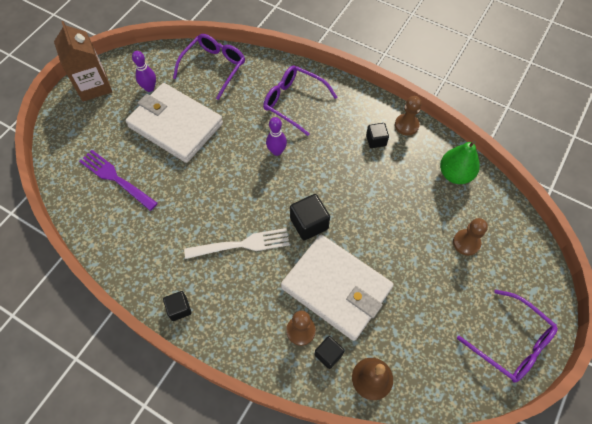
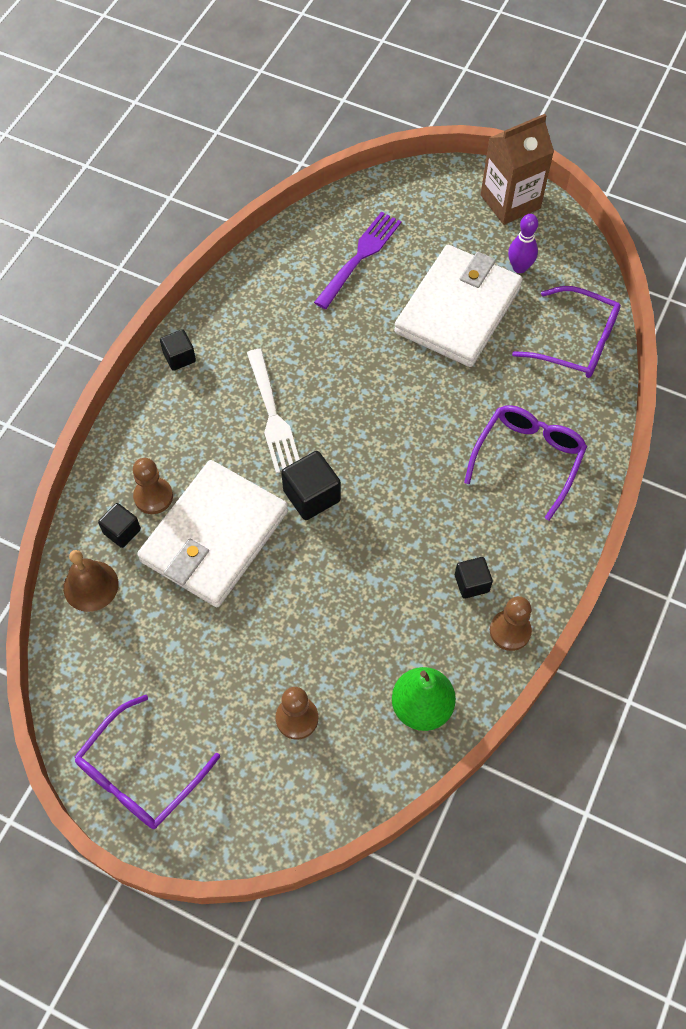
camera: 85 degrees right, 0 degrees up
purple bowling pin [266,117,287,156] -> none

